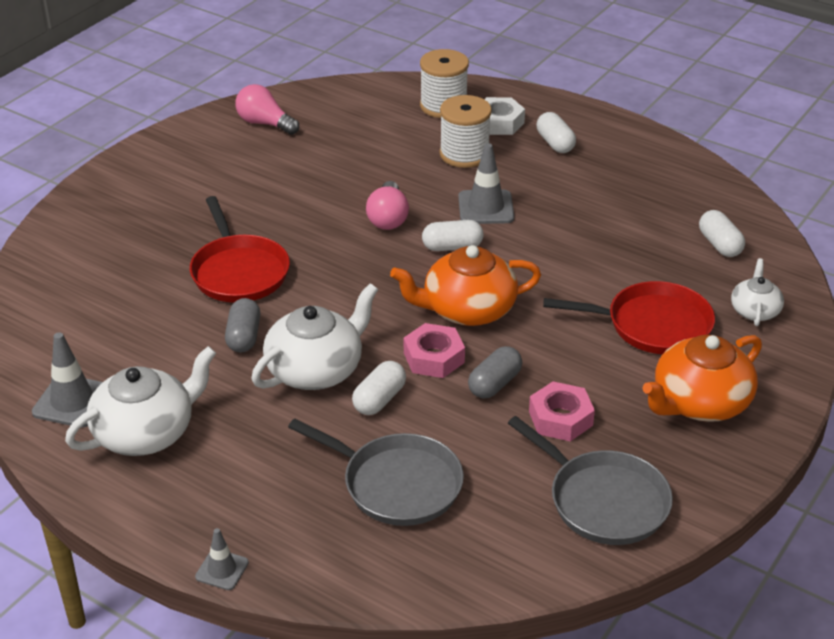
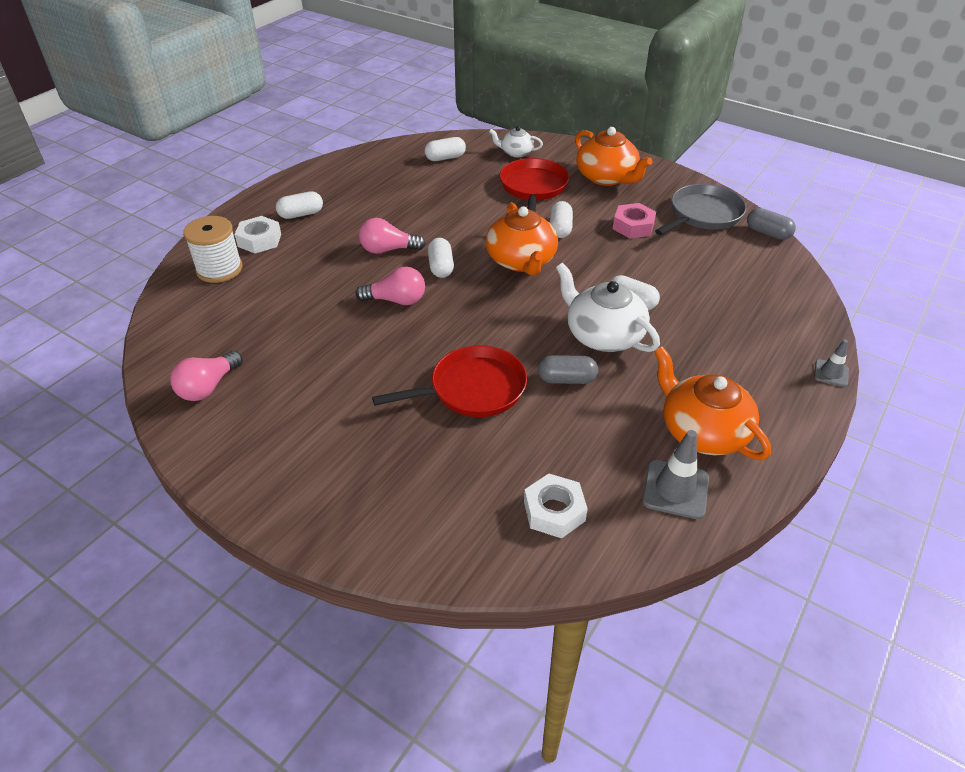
camera: 90 degrees left, 5 degrees up
white teapot [65,346,216,456] -> orange teapot [654,346,771,460]
grey pan [288,419,464,526] -> none
pink nut [404,323,465,378] -> none
white spool [439,95,492,168] -> none
grey traffic cone [458,143,514,224] -> pink light bulb [359,218,426,254]
grey capsule [468,346,522,398] -> grey capsule moved to [747,208,796,240]
none -> white nut [524,474,588,538]
none -> white capsule [550,201,573,238]

